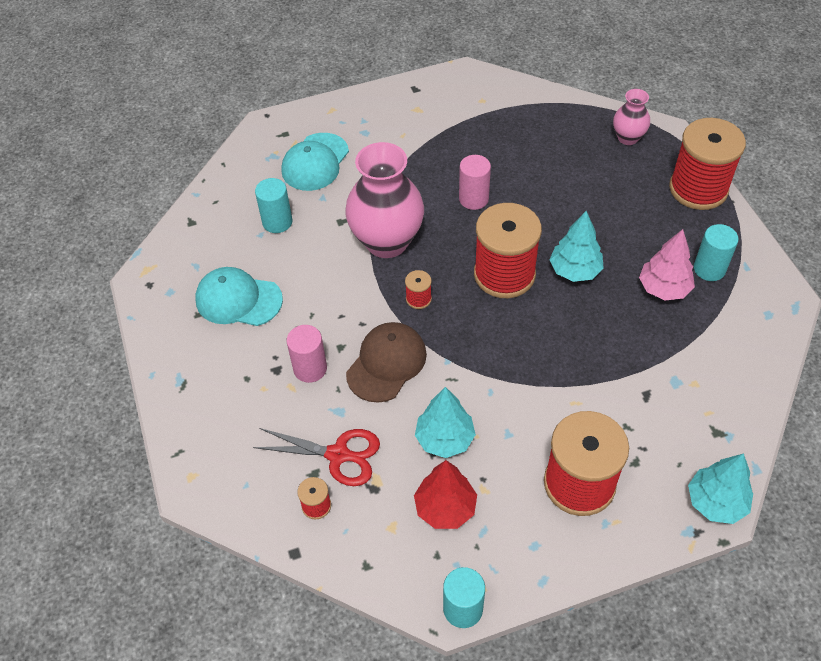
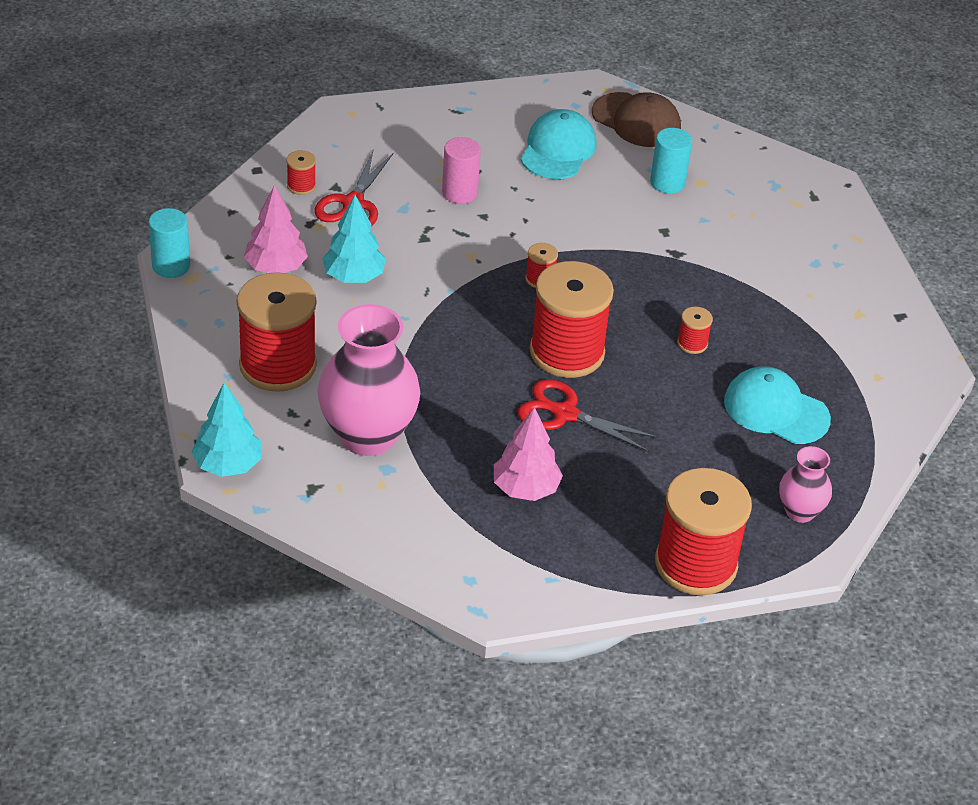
camera: 90 degrees right, 10 degrees down
turquoise cap [282,133,349,191] -> turquoise cap moved to [724,366,831,444]
pink vase [345,142,424,258] -> pink vase moved to [318,304,420,456]
brown cap [346,322,427,403] -> brown cap moved to [592,92,681,147]
red tree [414,460,477,529] -> pink tree [244,185,308,273]
pink cylinder [459,155,491,210] -> red spool [677,307,713,354]
turquoise tree [550,211,604,282] -> red scissors [518,379,659,453]
turquoise cylinder [694,224,739,281] -> none

